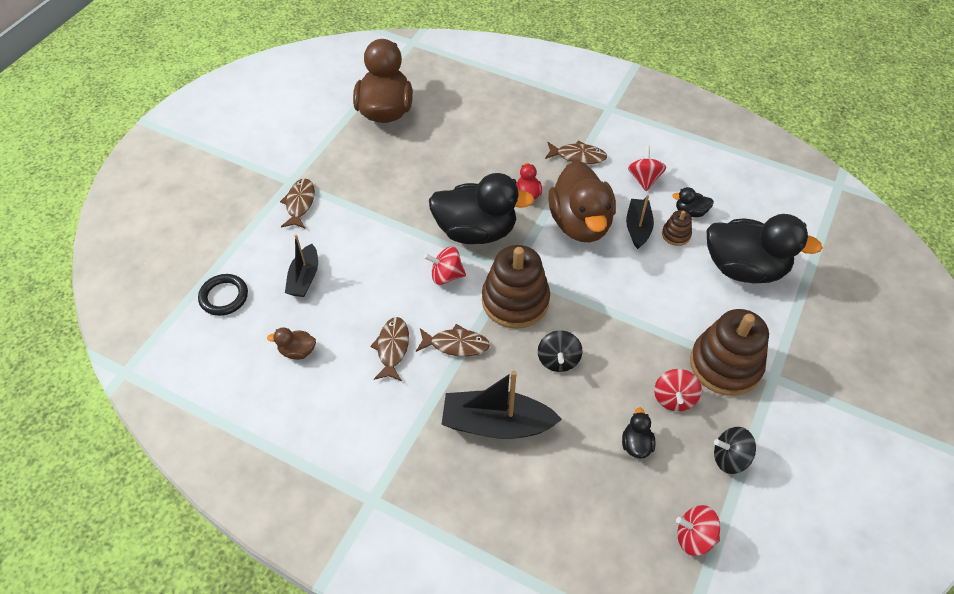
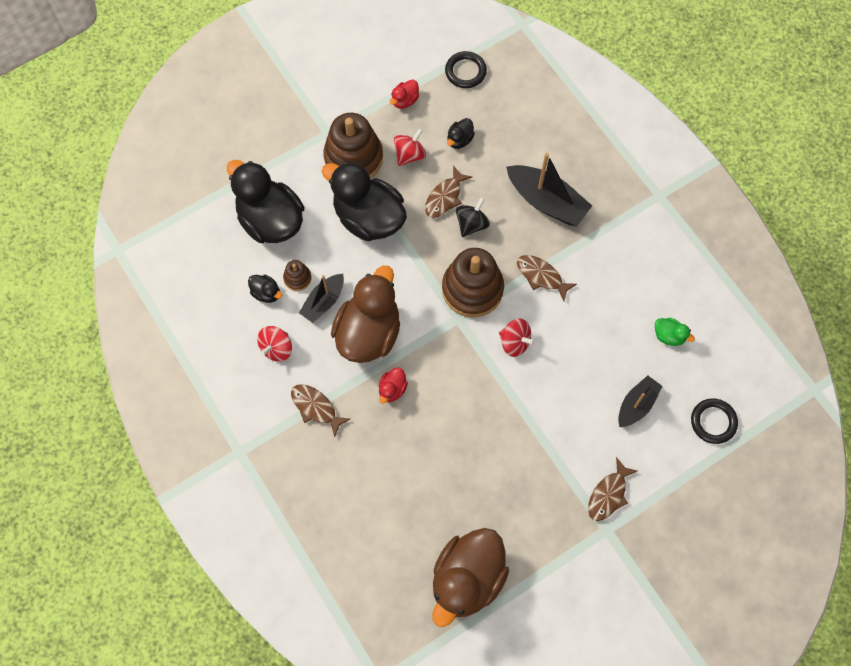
camera: 150 degrees left, 15 degrees up
brown duck [267,327,316,360] -> green duck [655,318,695,346]
brown fish [370,317,409,381] -> brown fish moved to [425,165,472,218]
black duck [429,173,534,244] -> black duck moved to [322,161,407,241]
red spinning top [676,505,720,556] -> black ring [445,51,487,88]
black spinning top [714,427,756,474] -> red duck [390,79,419,109]

